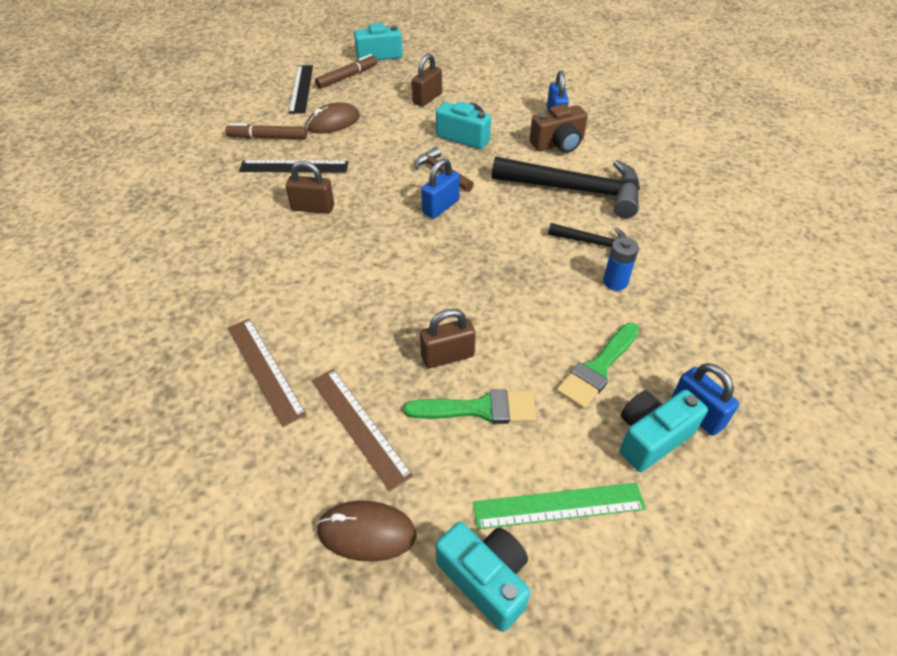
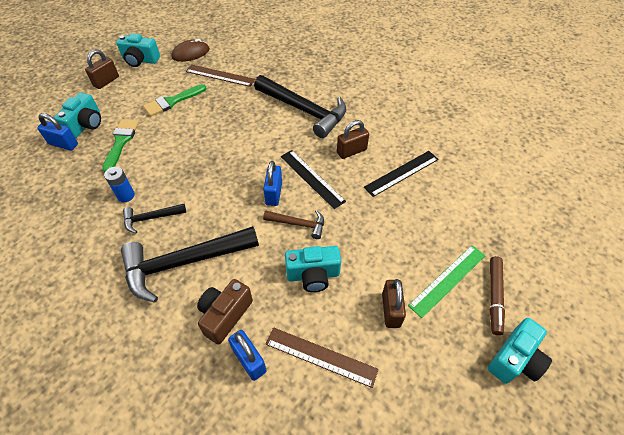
camera: 145 degrees right, 5 degrees up
brown marker [225,123,307,139] -> none
brown ruler [228,318,307,427] -> brown ruler moved to [266,327,379,388]
black ruler [289,65,313,114] -> black ruler moved to [281,150,346,209]
brown mouse [307,102,360,134] -> none
brown padlock [420,309,476,368] -> brown padlock moved to [85,49,119,89]
green ruler [473,483,646,529] -> green ruler moved to [408,245,486,318]
none -> black hammer [254,75,346,138]

